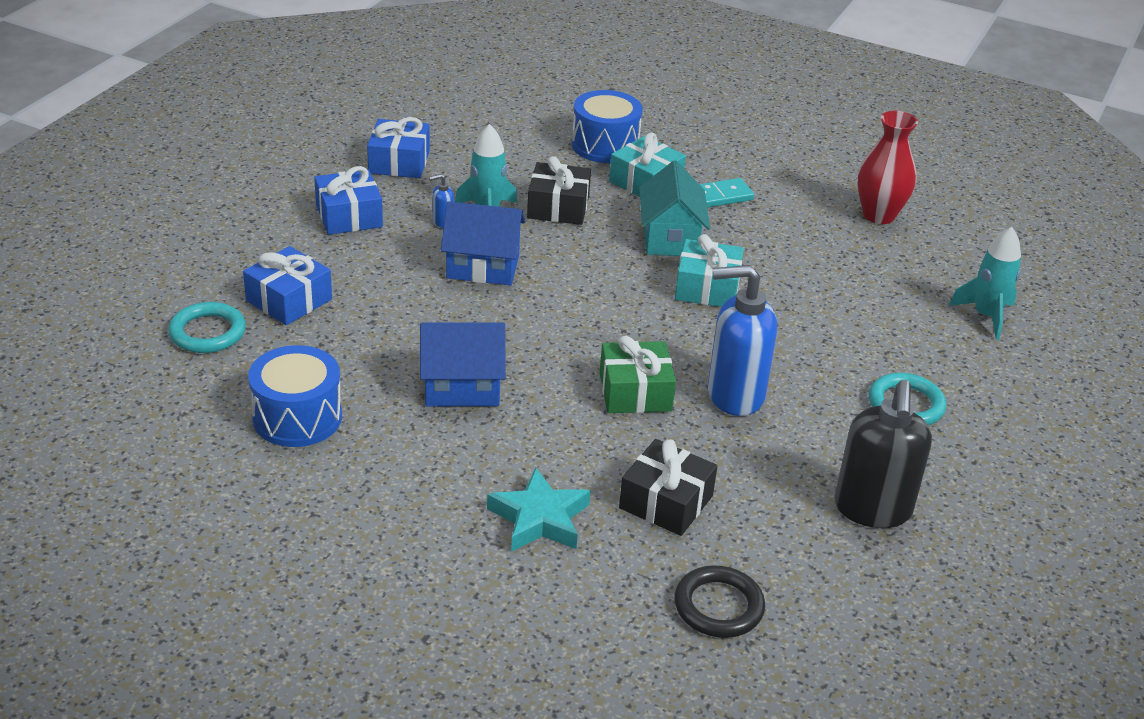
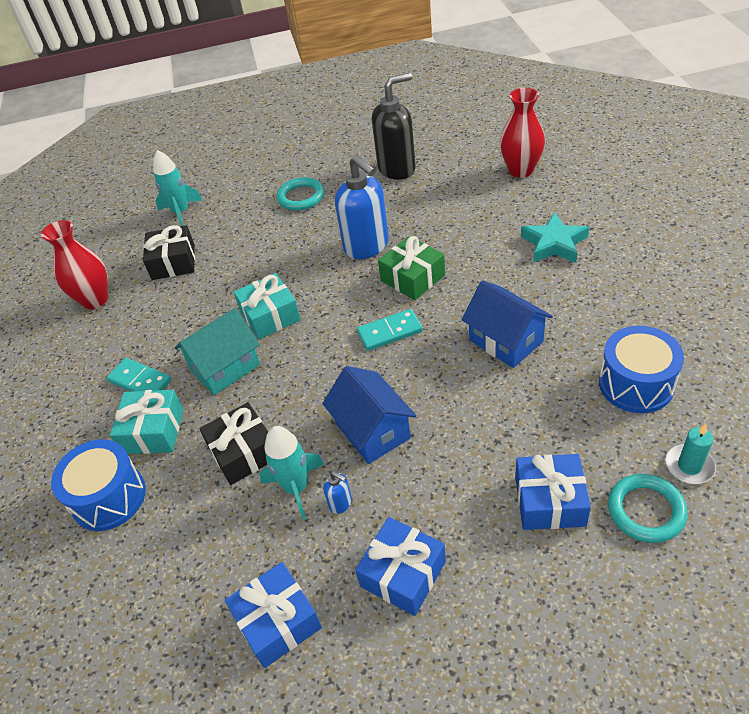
camera: 120 degrees left, 10 degrees up
black gift [619,439,717,536] -> black gift moved to [143,225,195,280]
black ring [674,565,765,638] -> red vase [500,88,545,178]
none -> turquoise domino [357,309,423,351]
none -> turquoise candle [665,423,716,484]

